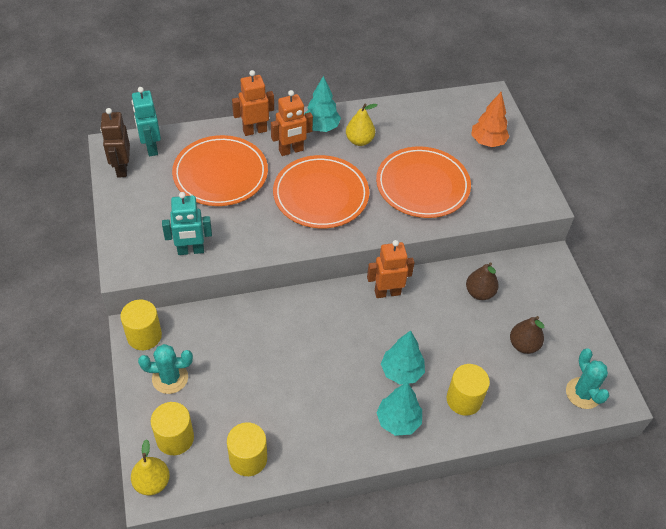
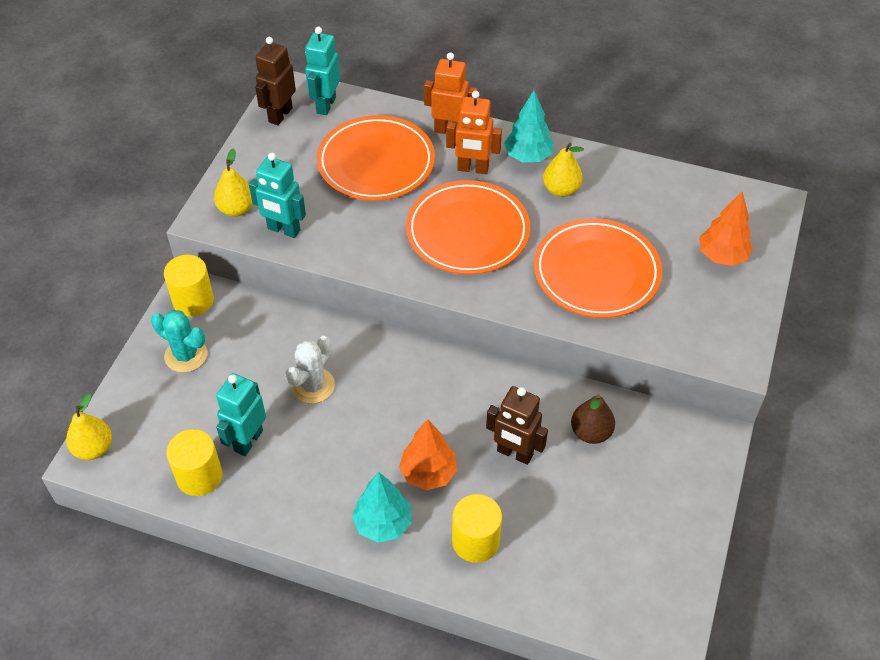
camera: 35 degrees right, 0 degrees up
yellow cylinder [151,402,194,455] -> none
orange robot [367,240,415,298] -> none
turquoise tree [381,330,425,385] -> orange tree [399,419,457,490]
brown pear [510,316,544,354] -> none
turquoise cactus [566,348,609,409] -> none
none -> yellow pear [214,148,253,217]
none -> turquoise robot [216,373,266,456]
none -> white cactus [286,336,335,404]
none -> brown robot [486,386,548,465]

